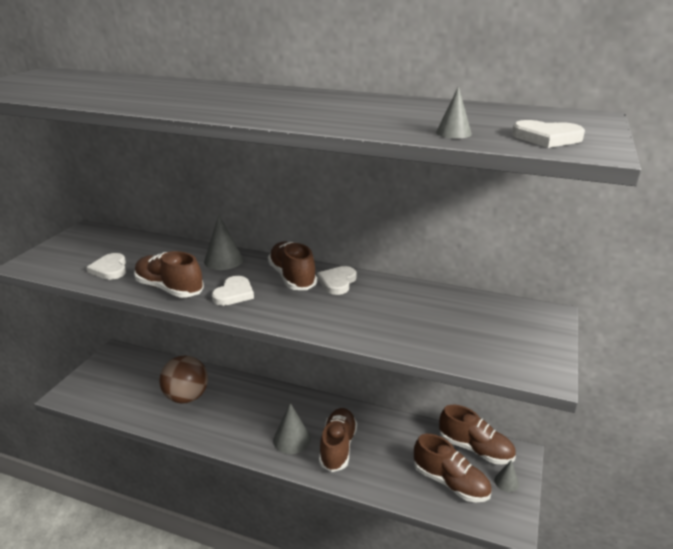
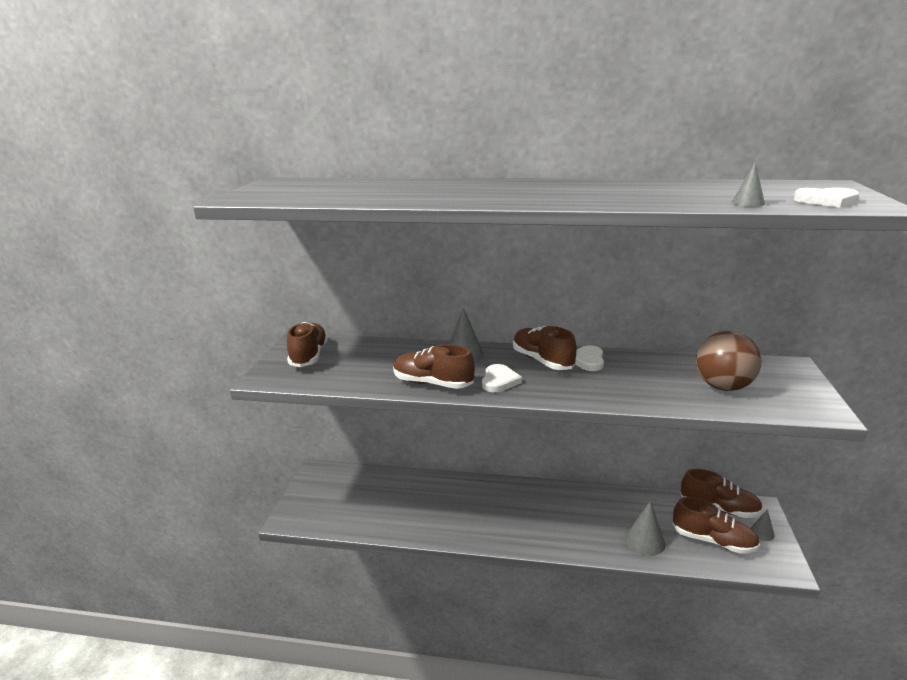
camera: 10 degrees left, 5 degrees down
white heart [86,253,126,280] -> none
brown ball [159,355,208,404] -> brown ball moved to [696,331,762,391]
grey cone [273,403,311,454] -> grey cone moved to [625,501,666,556]
brown shoe [319,408,357,472] -> brown shoe moved to [287,322,328,367]

